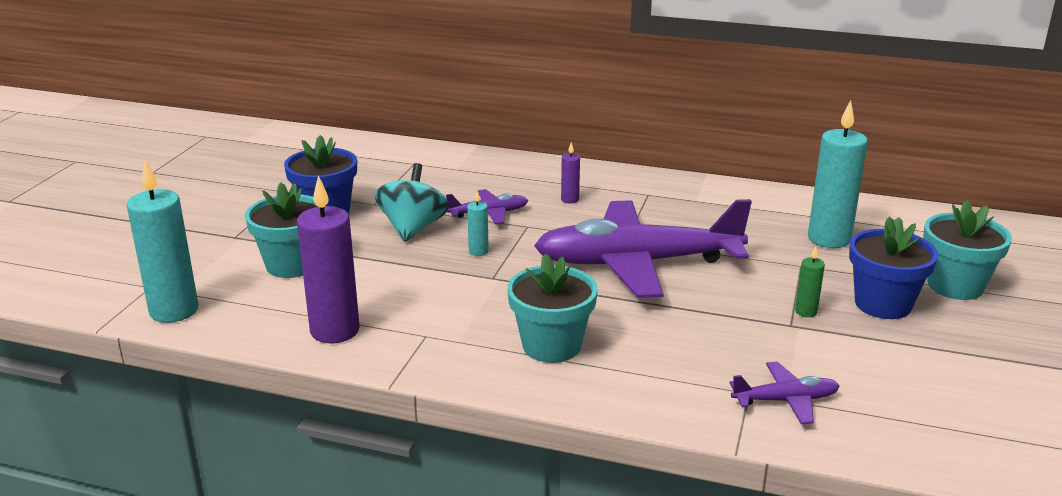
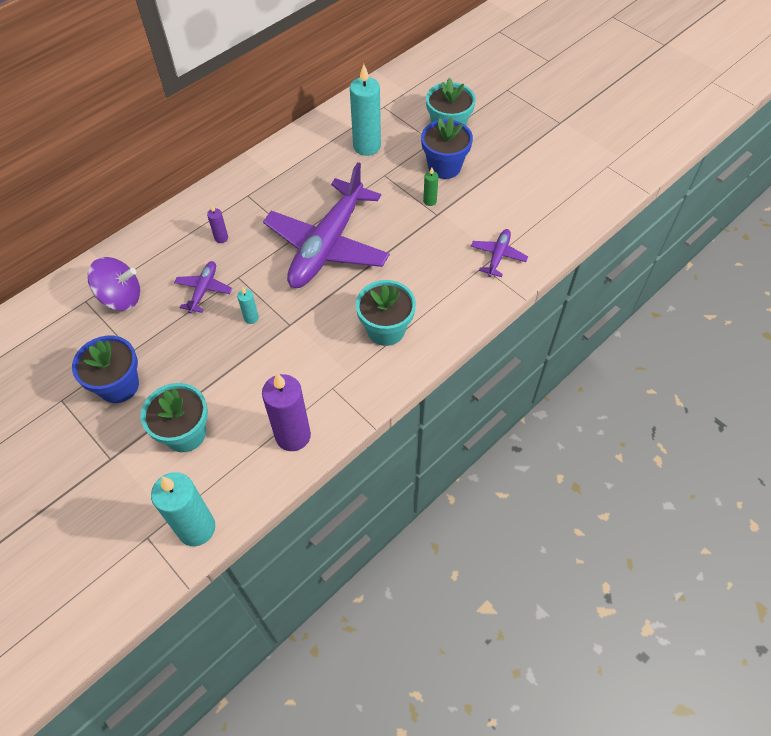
camera: 60 degrees left, 30 degrees up
turquoise spinning top [374,163,449,242] -> none
none -> purple spinning top [87,257,140,311]

